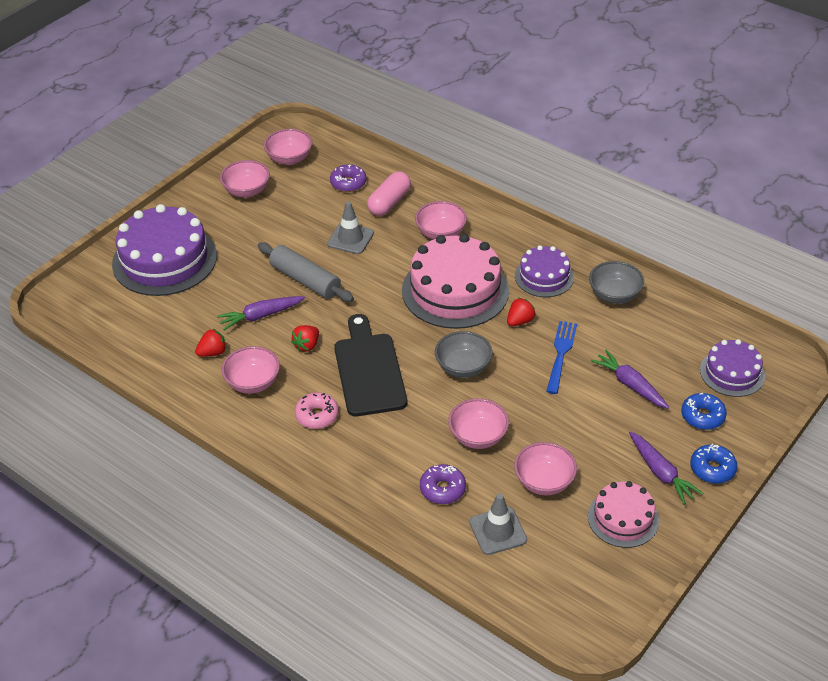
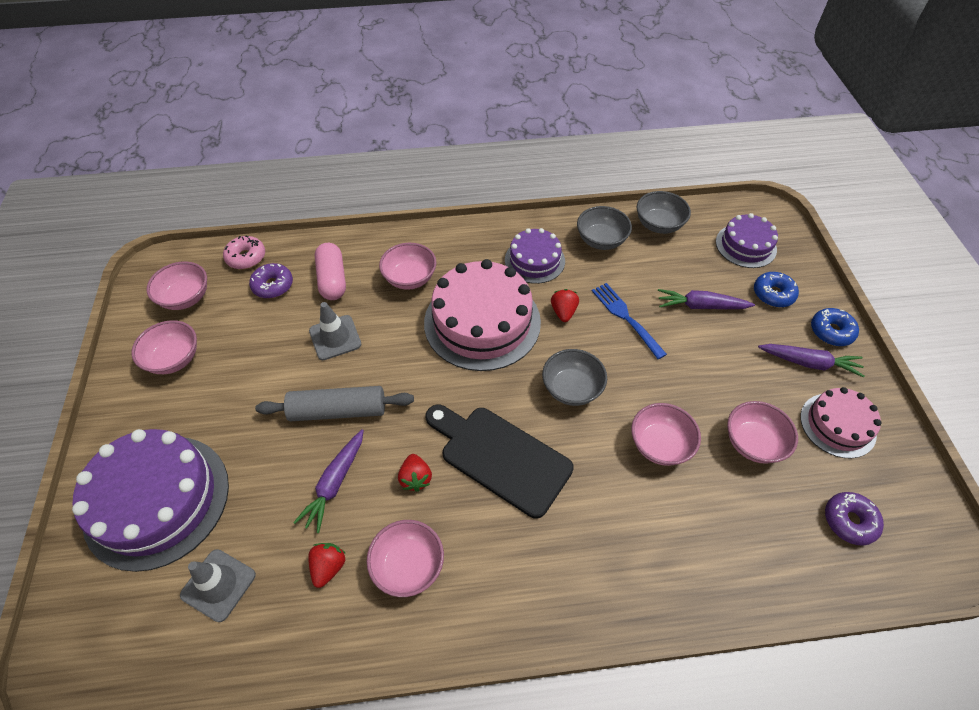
camera: 45 degrees left, 10 degrees up
pink donut [295,392,339,429] -> pink donut moved to [223,235,265,269]
purple donut [420,464,466,504] -> purple donut moved to [825,492,884,545]
grey traffic cone [469,494,527,555] -> grey traffic cone moved to [180,549,256,622]
none -> grey bowl [637,191,691,234]

